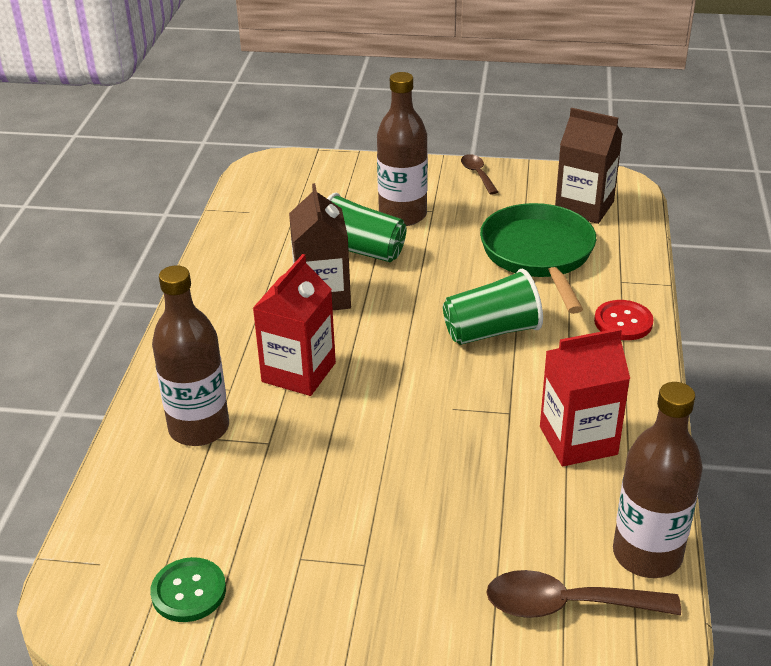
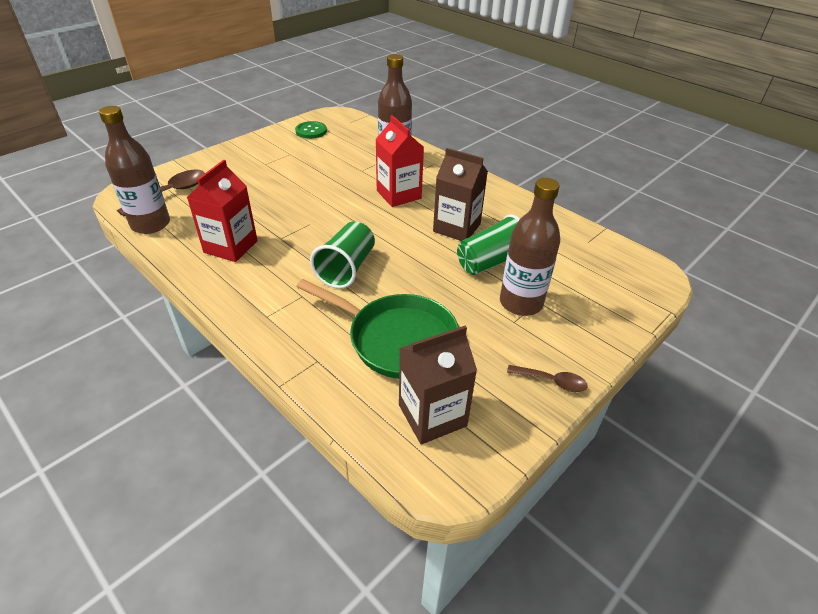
camera: 125 degrees right, 5 degrees up
red button [594,300,654,340] -> none

